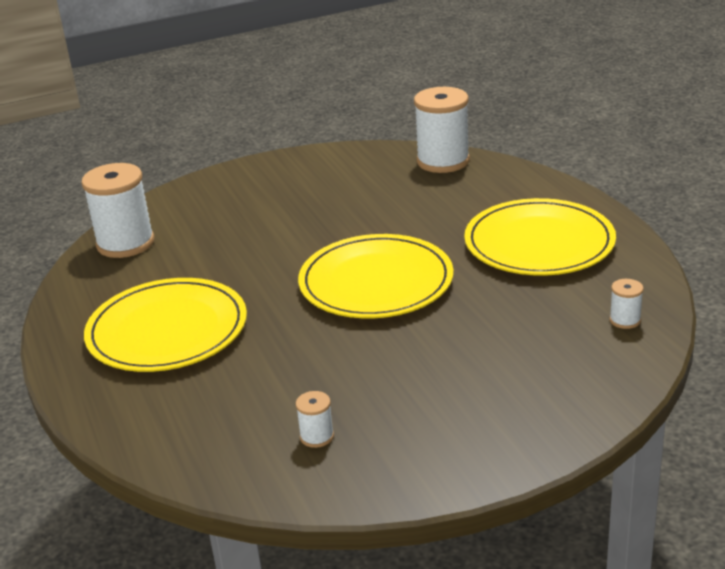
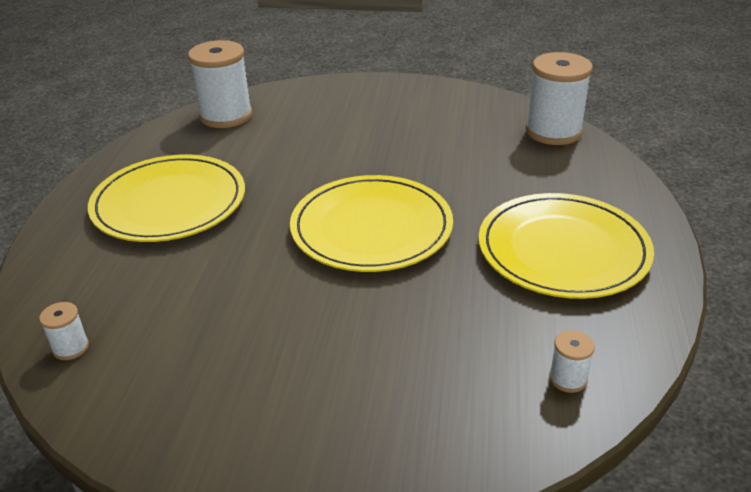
camera: 30 degrees right, 5 degrees up
white spool [296,391,334,448] -> white spool moved to [39,302,89,360]

